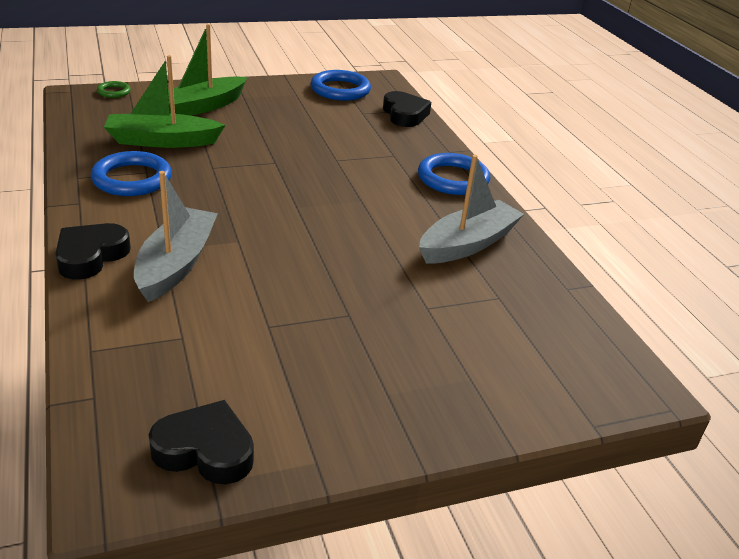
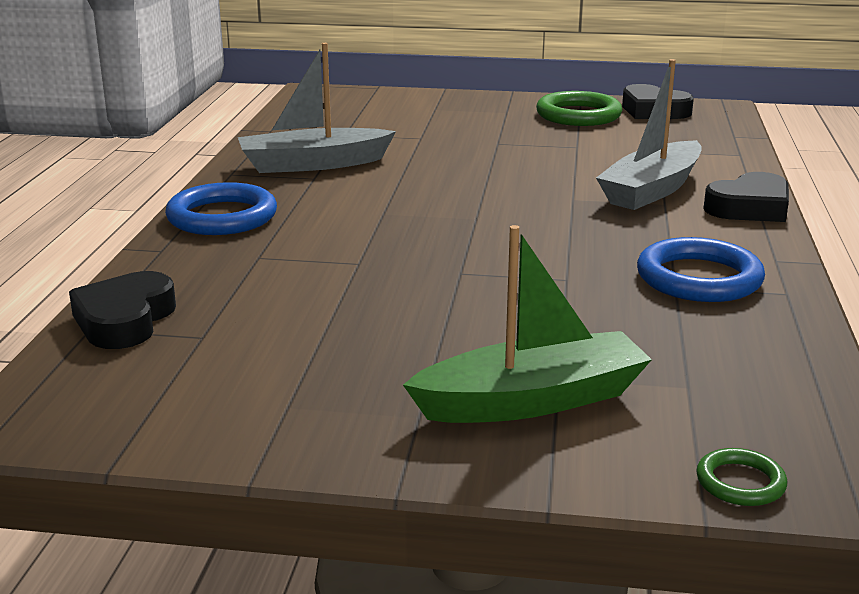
camera: 150 degrees left, 10 degrees down
green boat [104,55,225,148] -> none
blue ring [311,70,371,101] -> none
none -> green ring [536,91,622,126]

